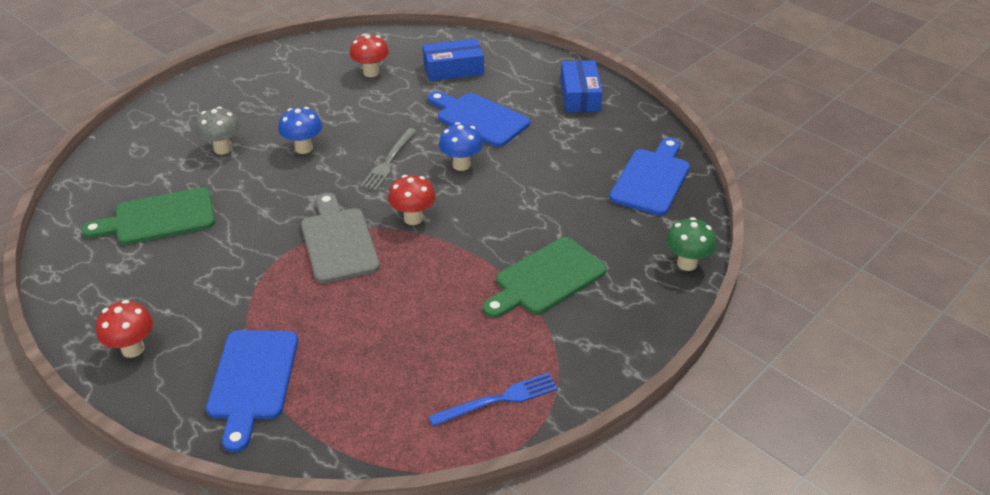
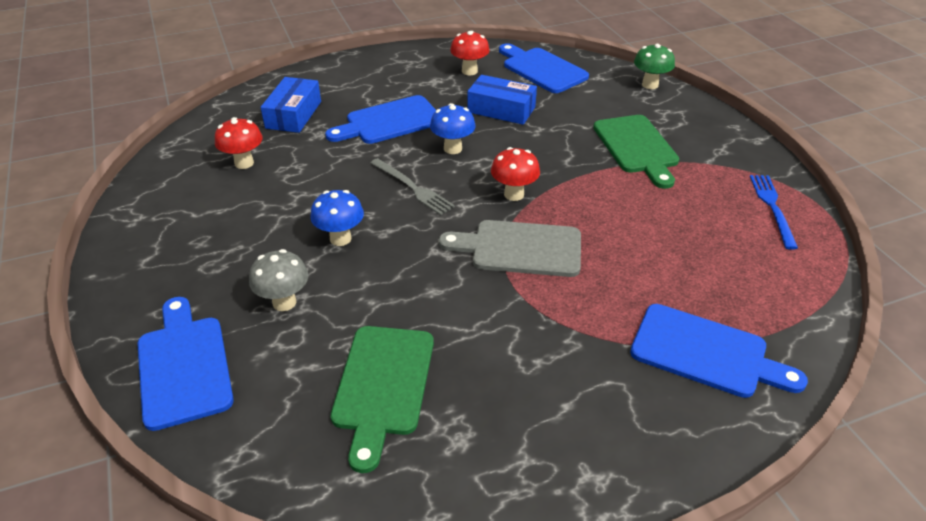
camera: 65 degrees left, 0 degrees up
red mushroom [96,300,153,358] -> red mushroom moved to [450,31,490,75]
blue box [561,60,602,112] -> blue box moved to [467,75,537,125]
none -> blue cutting board [137,297,234,431]

